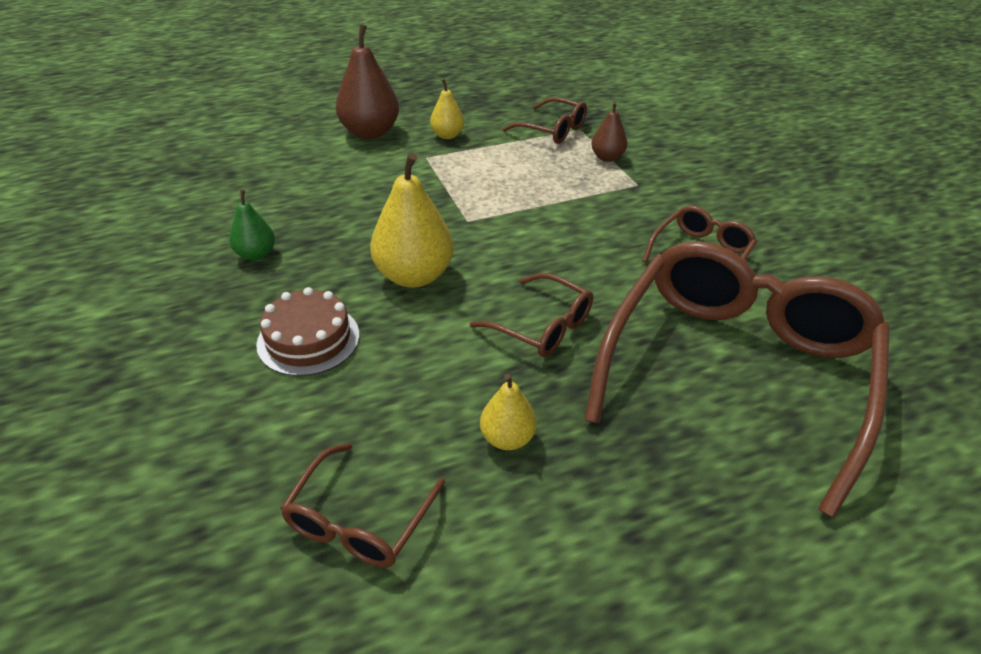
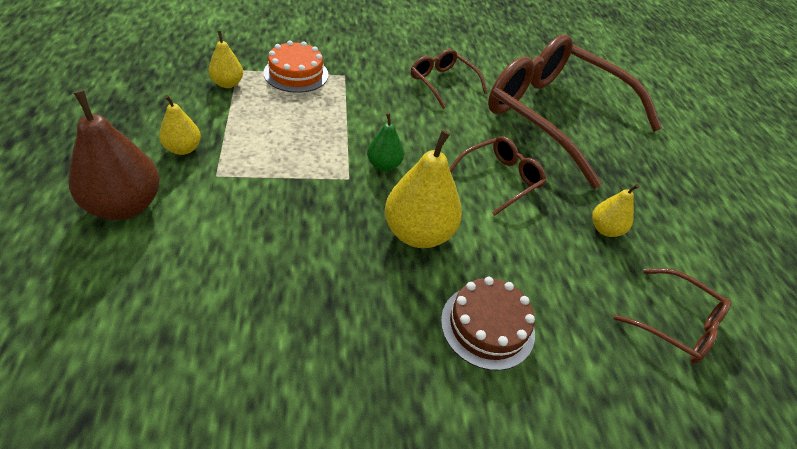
camera: 80 degrees left, 5 degrees up
green pear [229,190,275,261] -> green pear moved to [367,113,404,171]
brown glasses [503,97,587,144] -> yellow pear [208,31,243,88]
brown pear [591,101,627,162] -> orange cake [263,40,329,93]

